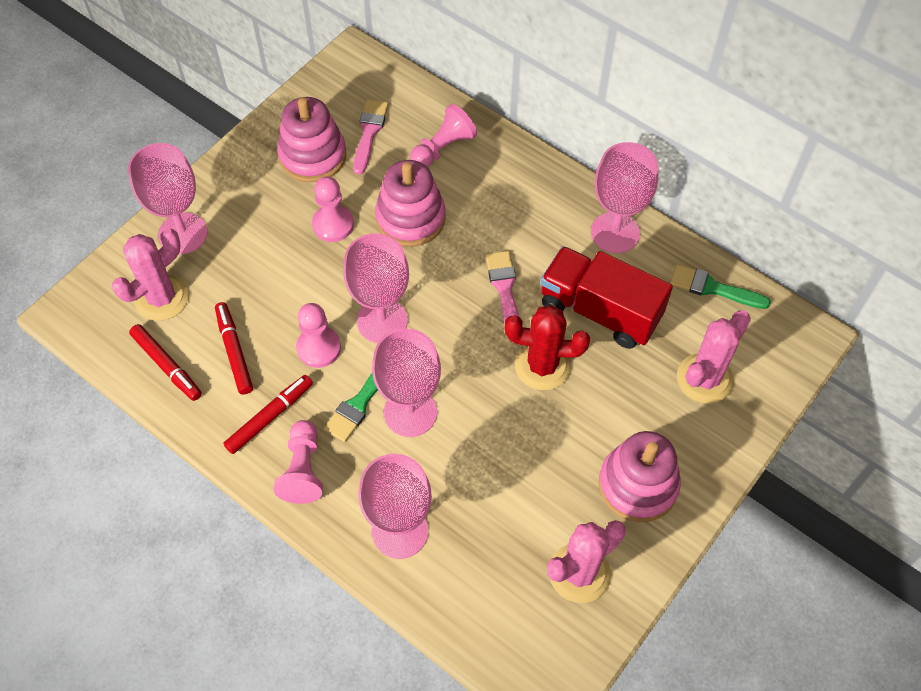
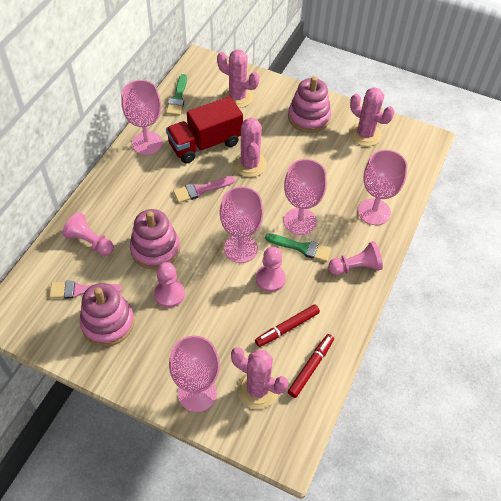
camera: 105 degrees left, 5 degrees down
red marker [223,375,313,454] -> none
red cactus [505,305,590,390] -> pink cactus [233,118,267,177]
red truck [540,246,673,349] -> red truck turned 45 degrees clockwise [166,96,243,163]

